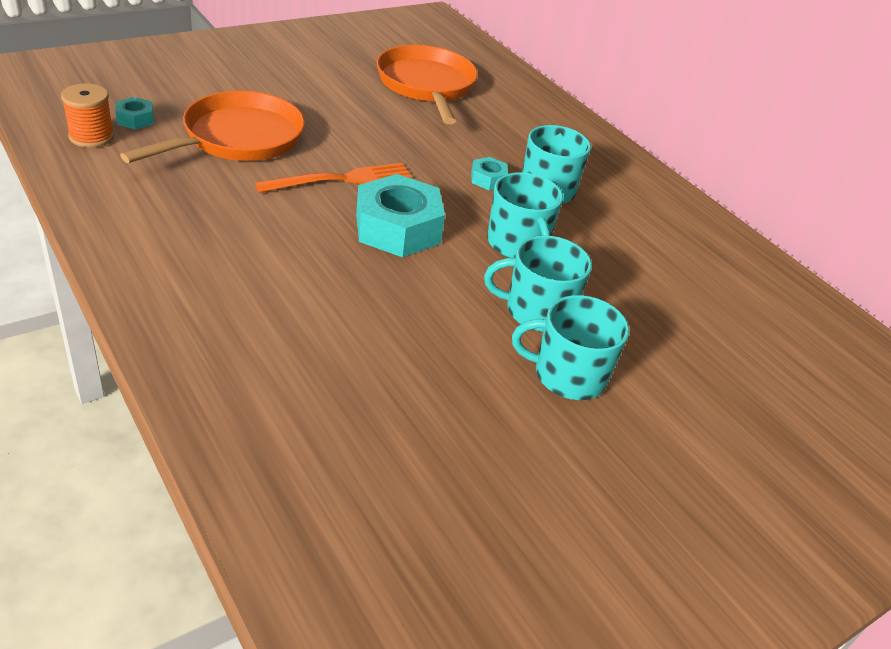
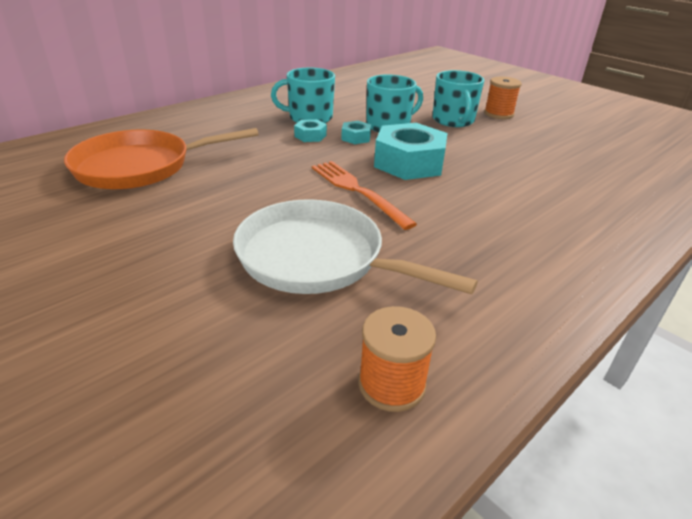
camera: 95 degrees left, 5 degrees down
turquoise nut [115,97,154,130] -> turquoise nut moved to [341,121,371,144]
orange pan [120,91,305,163] -> white pan [233,199,478,294]
turquoise mug [512,295,629,400] -> orange spool [484,77,522,119]

